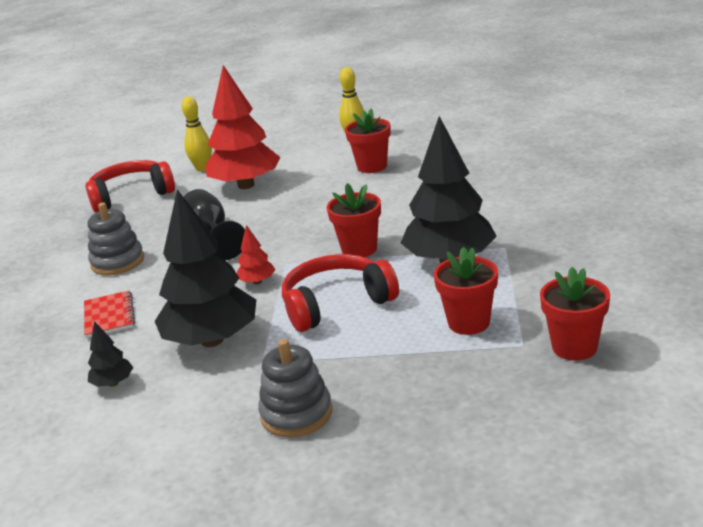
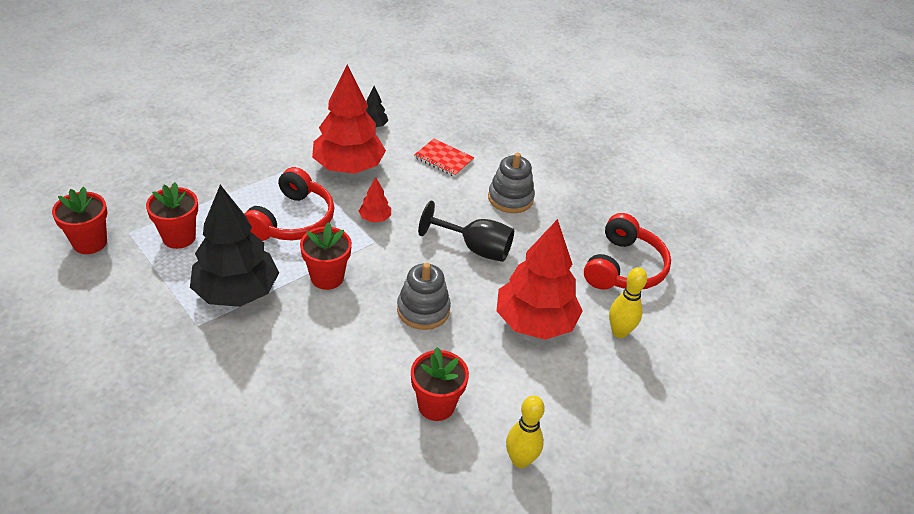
camera: 130 degrees right, 15 degrees up
black tree [155,190,256,347] -> red tree [312,65,386,174]
grey stacking toy [258,339,332,438] -> grey stacking toy moved to [397,263,451,330]

